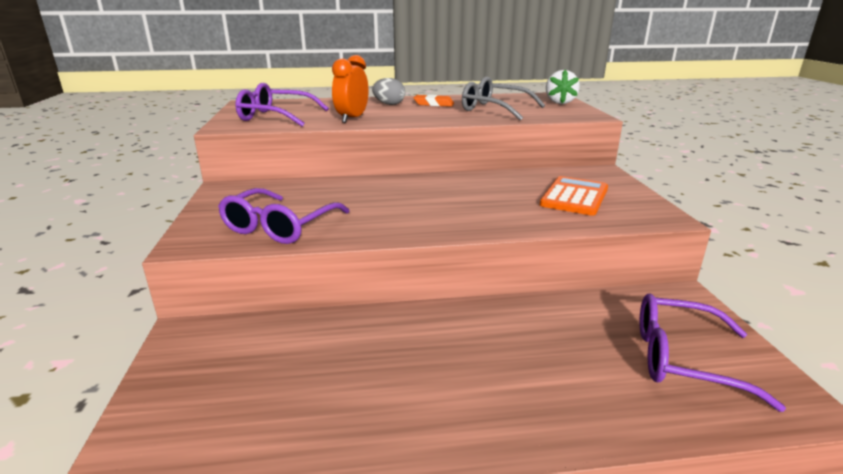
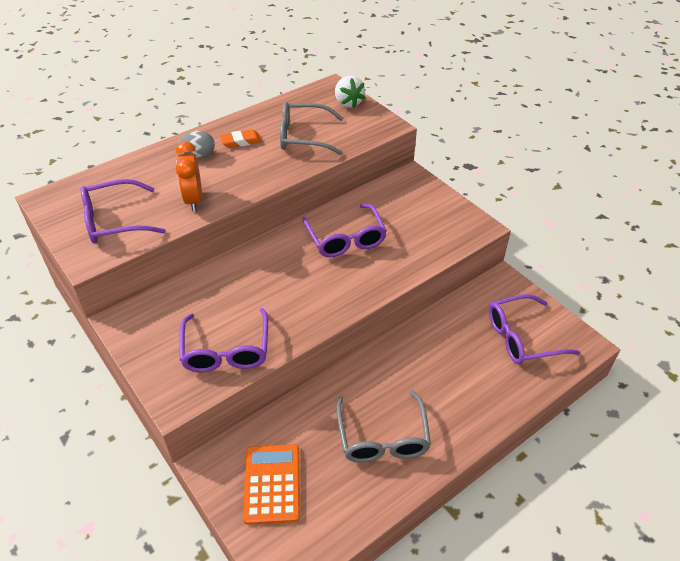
camera: 30 degrees left, 20 degrees up
orange calculator [540,176,608,216] -> orange calculator moved to [243,444,300,525]
none -> purple glasses [302,204,387,257]
none -> grey glasses [336,390,431,463]

